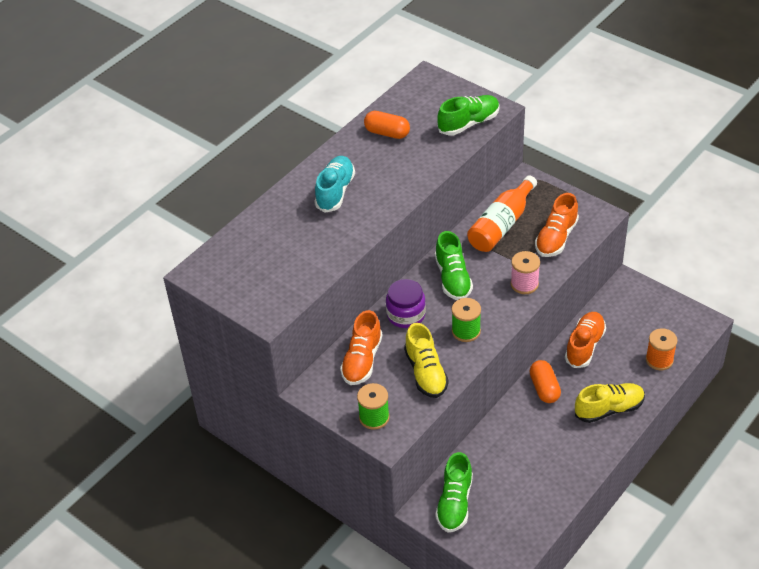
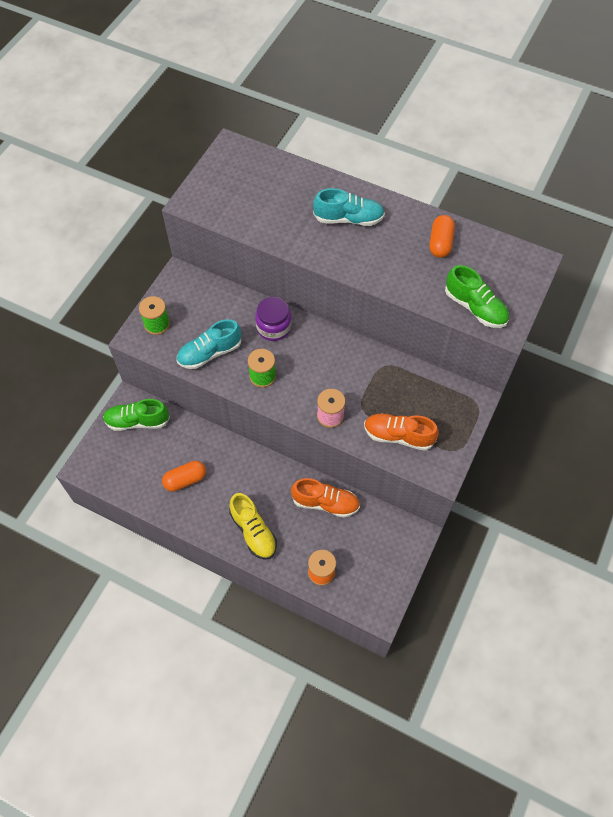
camera: 75 degrees right, 15 degrees up
orange shoe [340,310,382,385] -> none
yellow shoe [404,323,449,398] -> turquoise shoe [177,319,241,369]
green shoe [435,231,473,300] -> none
orange bottle [467,175,537,252] -> none
orange capsule [529,360,561,403] -> orange capsule moved to [162,461,206,492]

